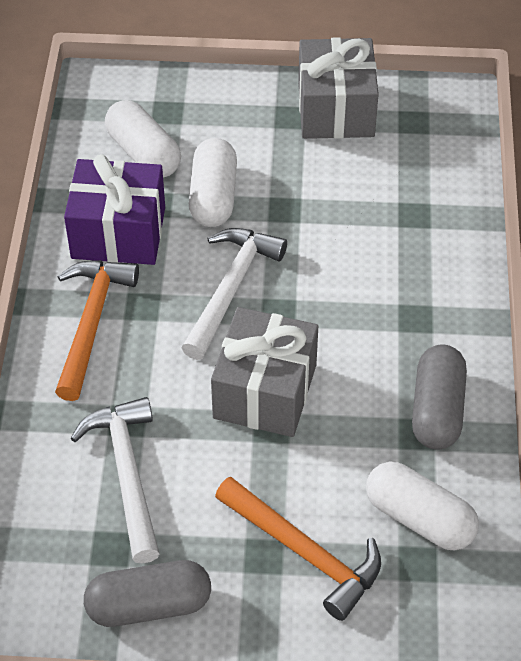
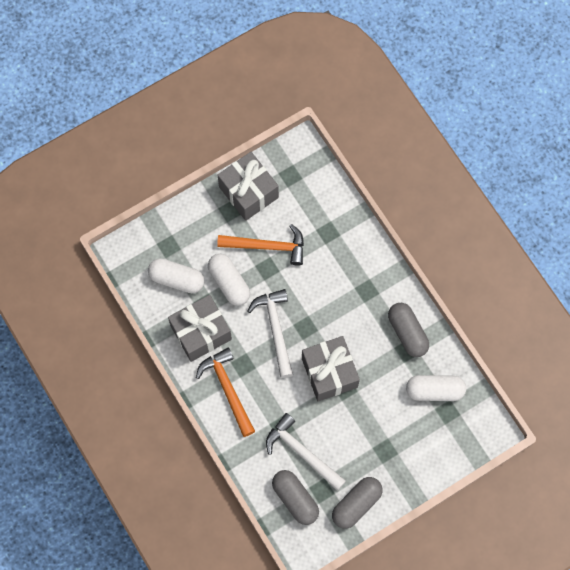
camera: 35 degrees left, 20 degrees up
purple gift [64,154,165,265] -> grey gift [168,295,232,362]
orange hammer [215,477,381,621] -> orange hammer moved to [217,224,304,266]
none -> grey capsule [272,470,319,525]

